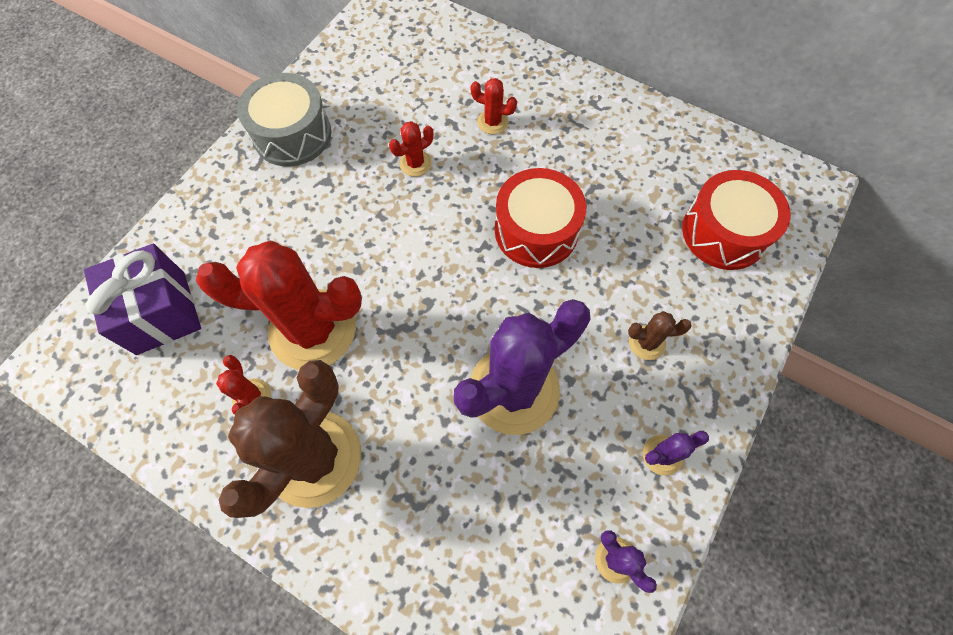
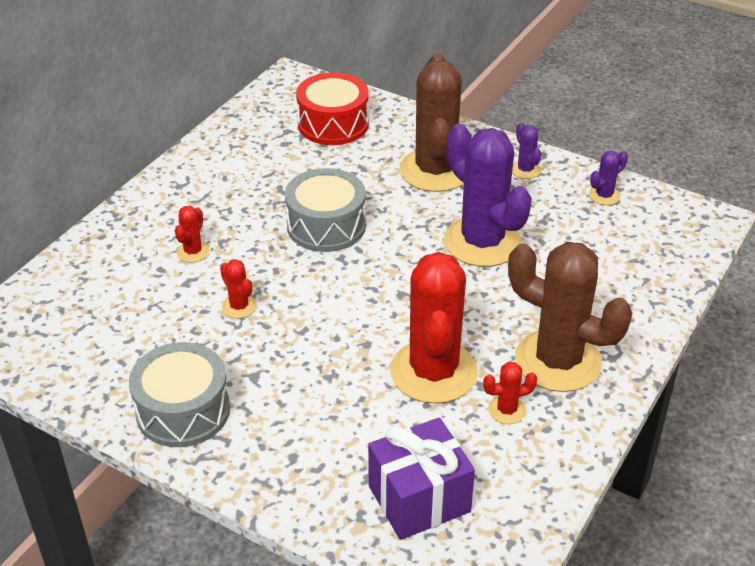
camera: 90 degrees left, 25 degrees down
red drum [495,168,586,268] -> grey drum [285,168,366,252]
brown cactus [628,311,692,360] -> brown cactus [399,54,464,192], size x2.37

